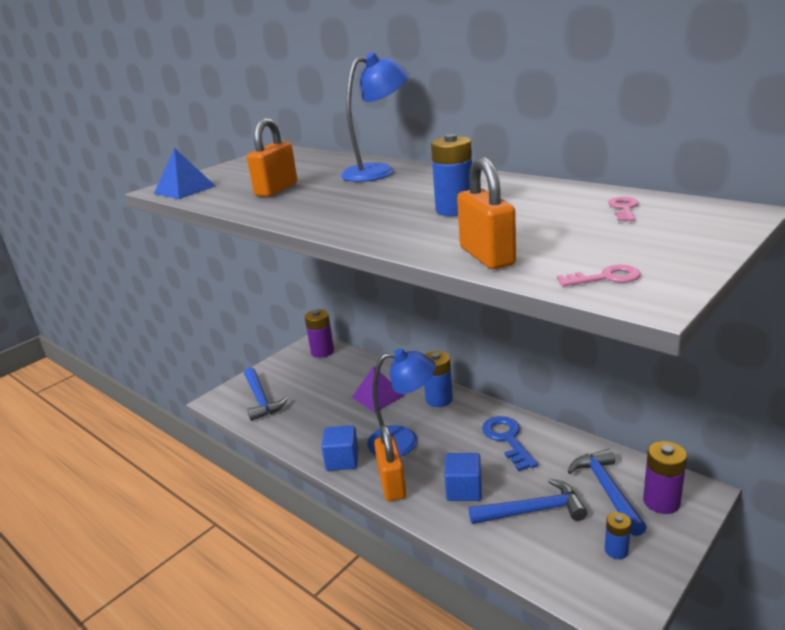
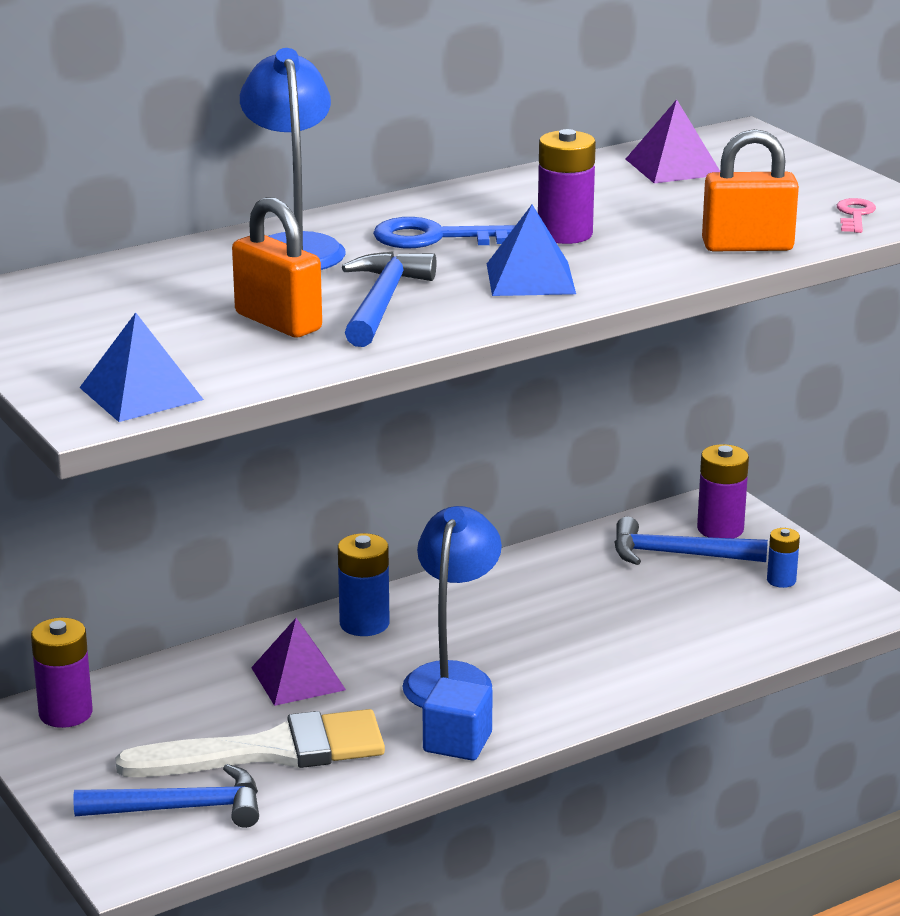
camera: 75 degrees left, 0 degrees up
orange padlock [374,425,406,501] -> none
blue battery [431,134,472,216] -> purple battery [538,129,596,244]
blue cube [444,453,482,501] -> none
blue hammer [469,479,587,524] -> blue hammer moved to [342,251,436,347]
blue key [482,416,538,471] -> blue key moved to [373,217,516,248]
pink key [608,197,639,221] -> purple pyramid [626,99,720,183]
none -> white brush [115,709,385,777]
none -> blue pyramid [487,205,576,296]

